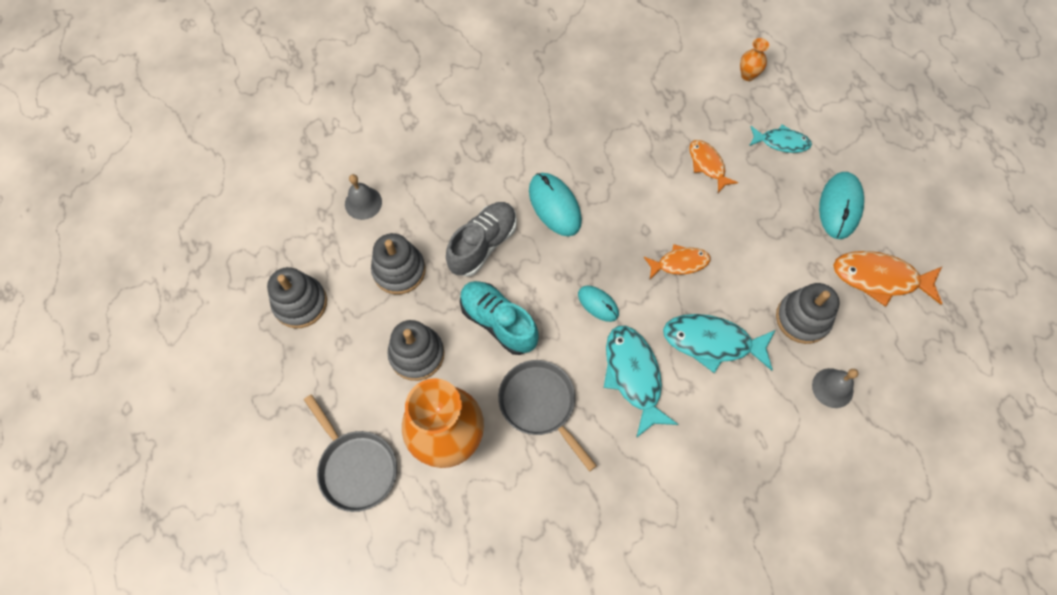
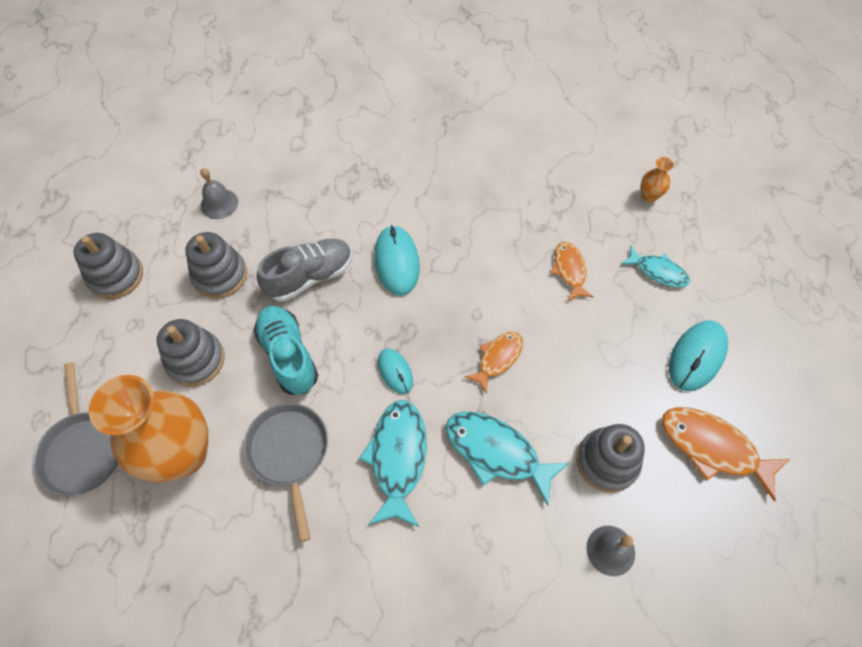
camera: 20 degrees right, 5 degrees down
orange fish [644,244,711,279] -> orange fish turned 60 degrees counterclockwise [465,332,523,394]

